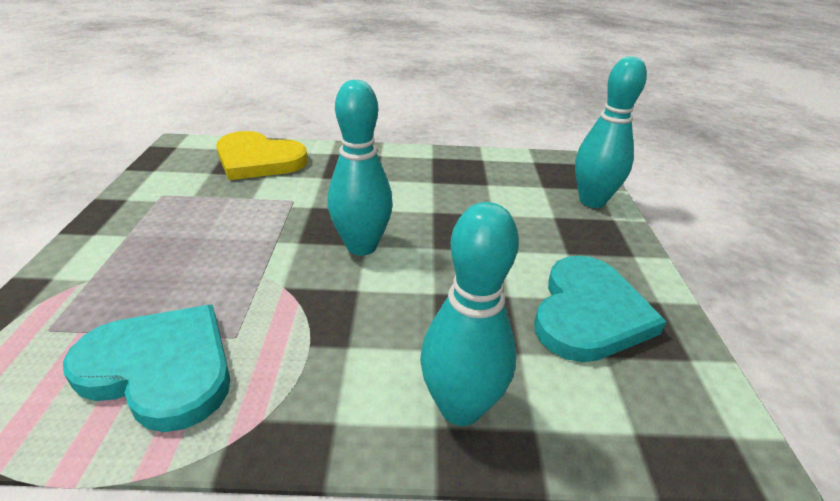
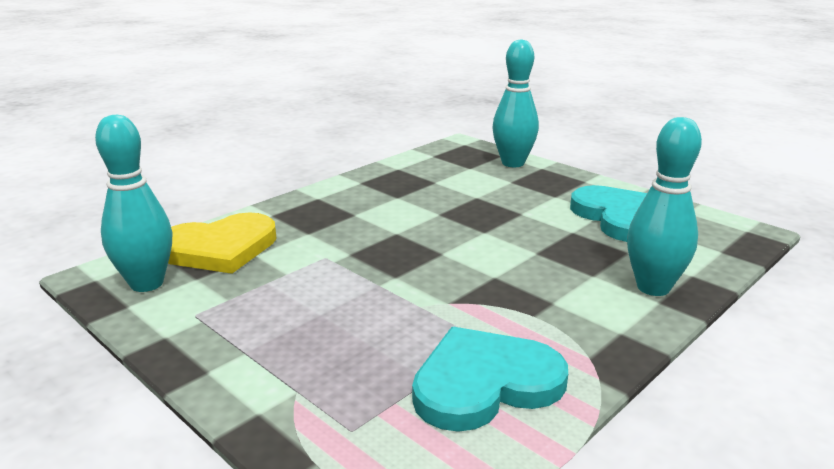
camera: 45 degrees left, 10 degrees down
turquoise bowling pin [327,80,393,256] -> turquoise bowling pin moved to [95,115,172,292]

